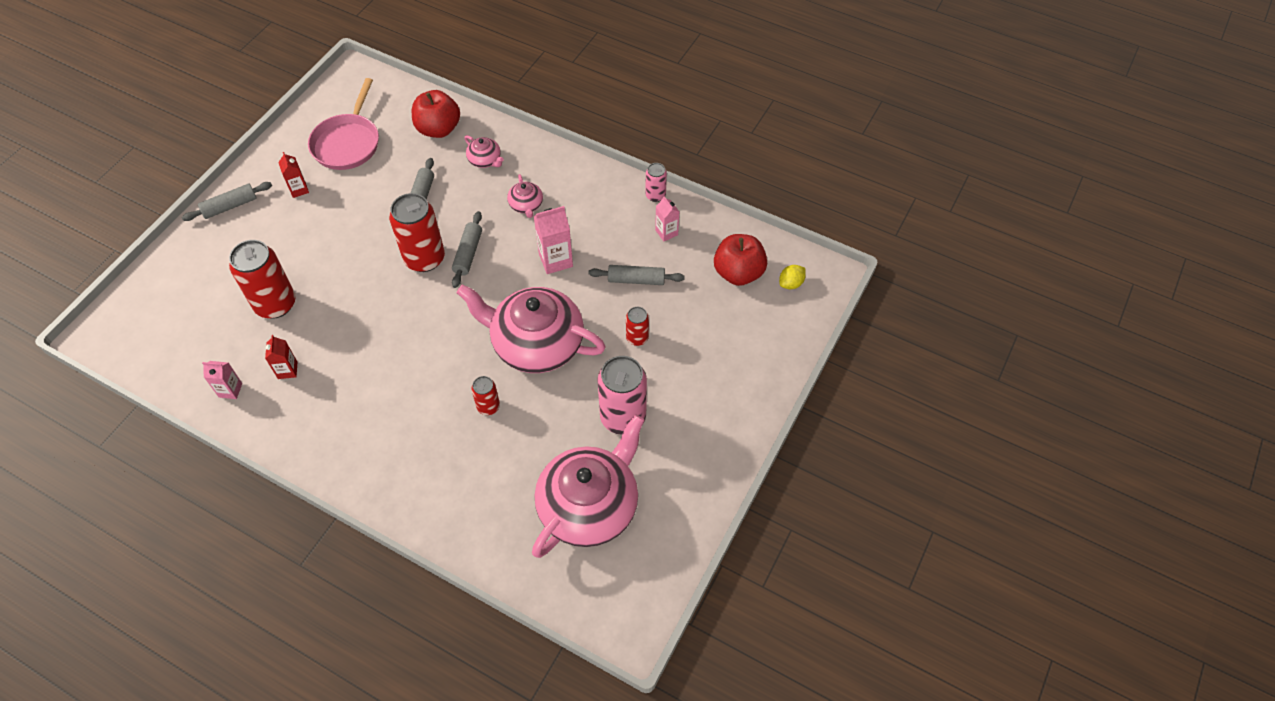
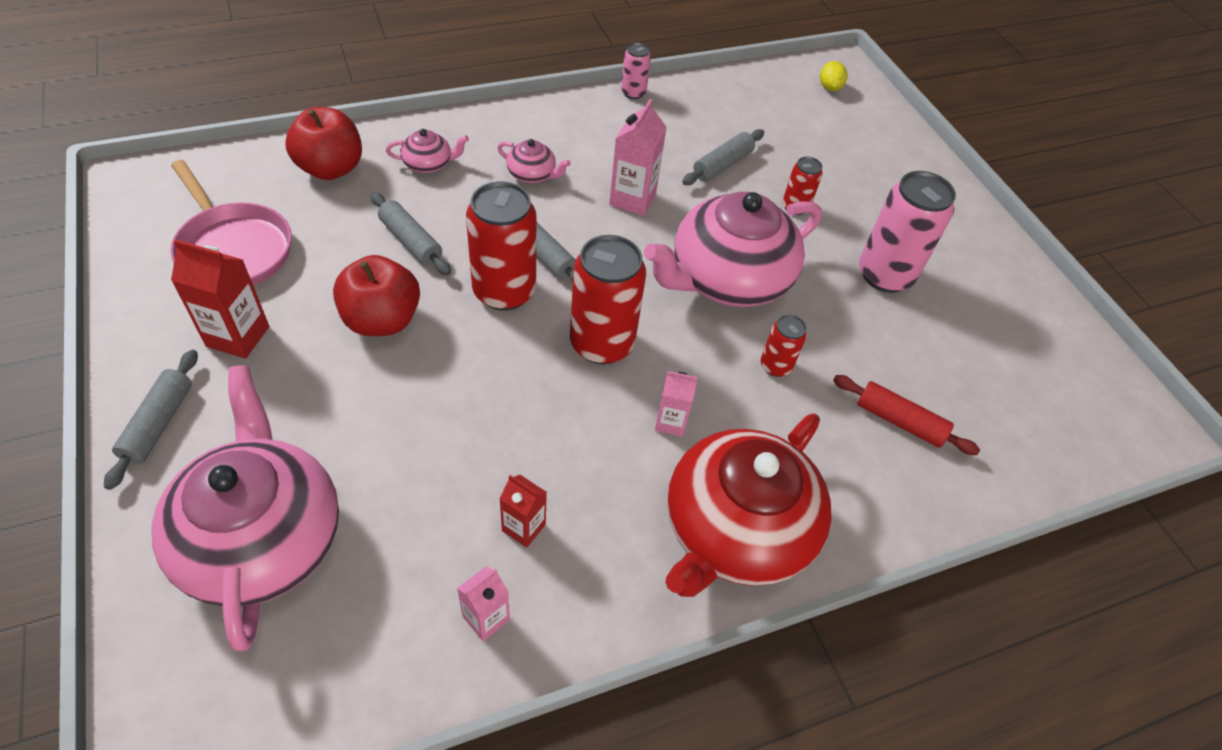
camera: 55 degrees left, 5 degrees down
red can [229,240,296,319] -> red can moved to [570,235,646,364]
red carton [278,152,309,198] -> red carton [171,239,269,359], size x1.60
pink teapot [532,414,644,558] -> pink teapot moved to [152,365,339,651]
pink carton [655,196,679,241] -> pink carton moved to [655,371,698,437]
red apple [714,234,767,286] -> red apple moved to [333,255,420,336]
none -> red teapot [665,414,832,597]
none -> red rolling pin [833,375,980,455]

